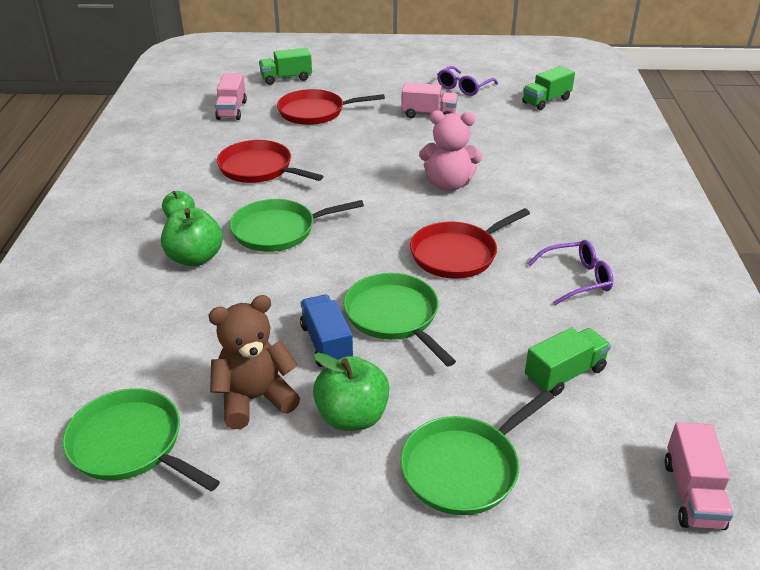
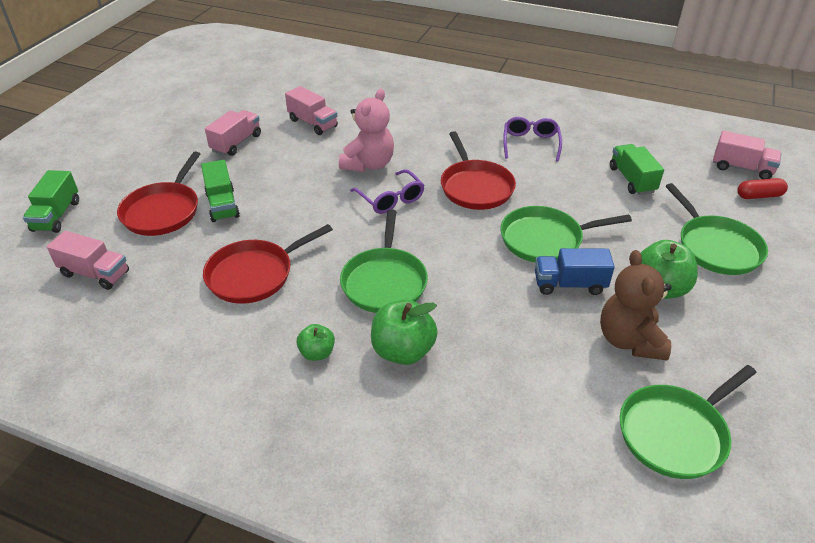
camera: 70 degrees left, 5 degrees up
purple glasses [437,66,498,96] -> purple glasses moved to [350,169,425,214]
green truck [522,66,575,110] -> green truck moved to [201,160,240,222]
none -> pink truck [285,86,338,135]
none -> red capsule [737,178,788,199]

